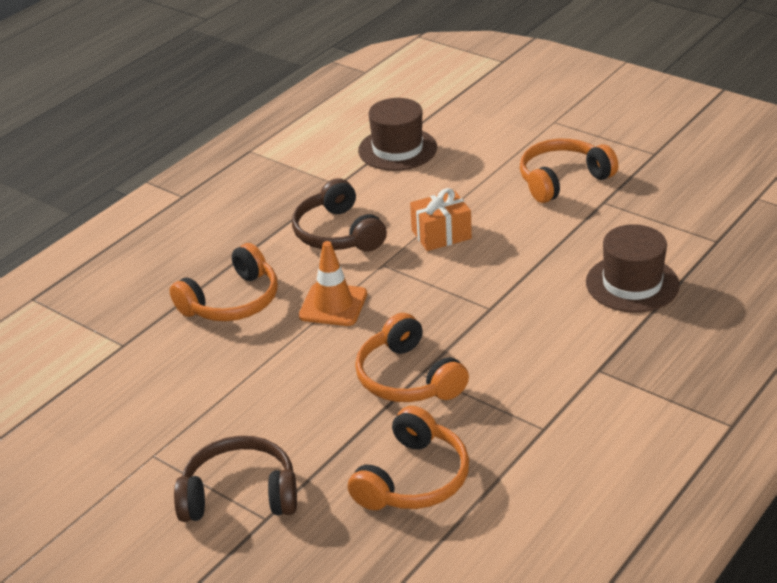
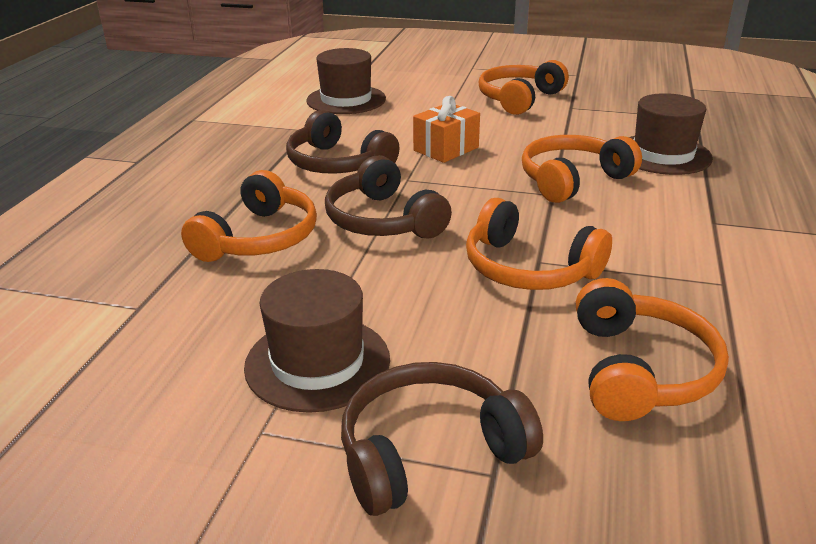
camera: 25 degrees left, 5 degrees down
orange traffic cone [299,241,367,326] -> brown headphones [325,155,452,239]
none -> brown hat [244,269,390,413]
none -> orange headphones [522,135,642,203]

